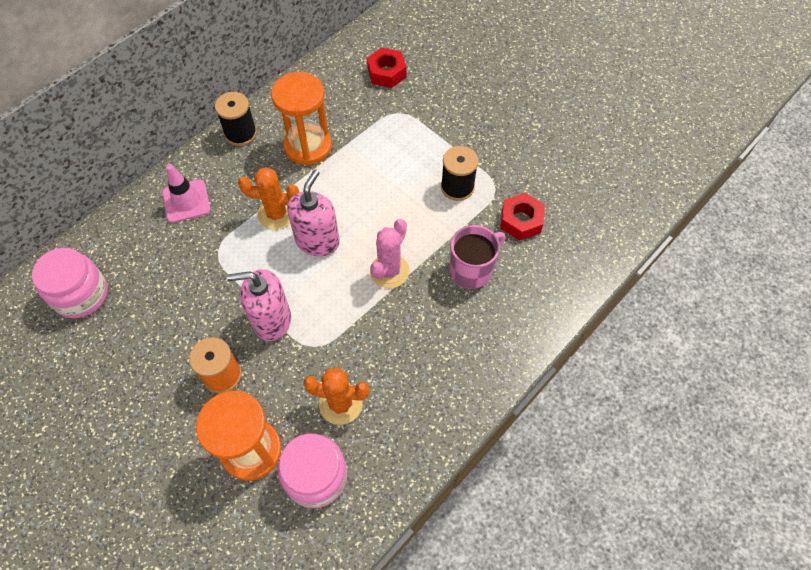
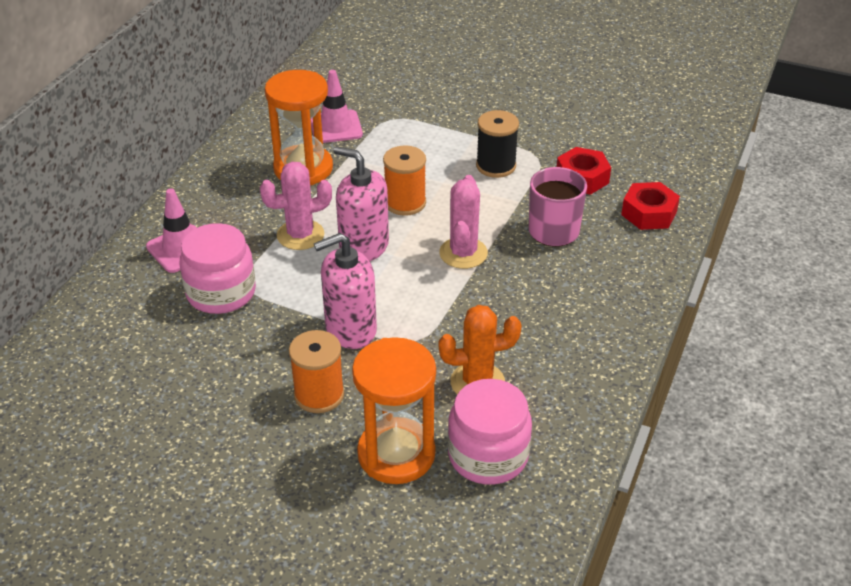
camera: 20 degrees left, 20 degrees down
pink jar [32,248,108,318] -> pink jar moved to [180,223,256,314]
black spool [215,92,257,146] -> none
orange cactus [238,167,299,230] -> pink cactus [260,162,332,250]
pink soap dispenser [287,169,340,256] -> pink soap dispenser turned 60 degrees counterclockwise [333,146,389,261]
red nut [367,48,407,88] -> red nut moved to [621,182,680,230]
none -> pink traffic cone [311,70,363,143]
none -> orange spool [383,145,426,216]

